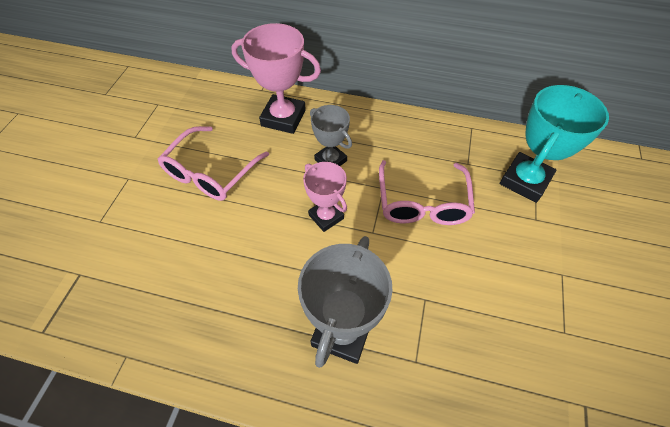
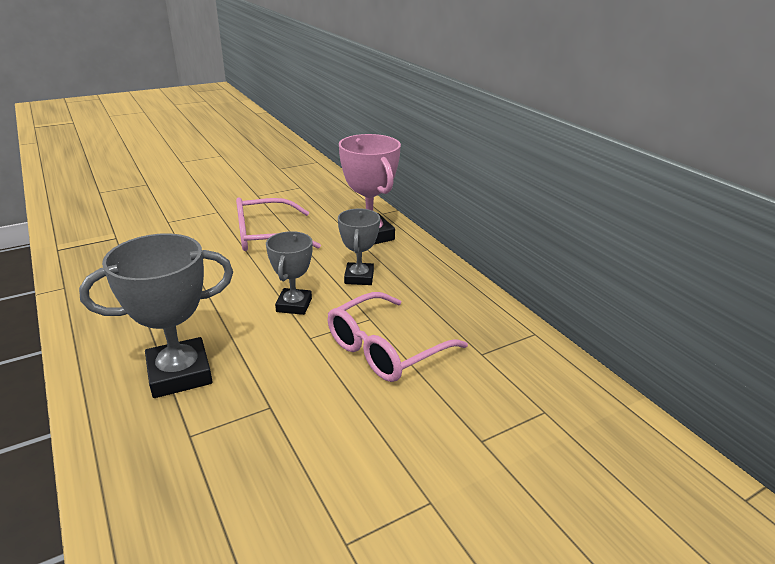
camera: 45 degrees right, 25 degrees down
pink trophy [303,162,347,232] -> grey trophy [266,231,313,315]
turquoise trophy [500,85,609,203] -> none

